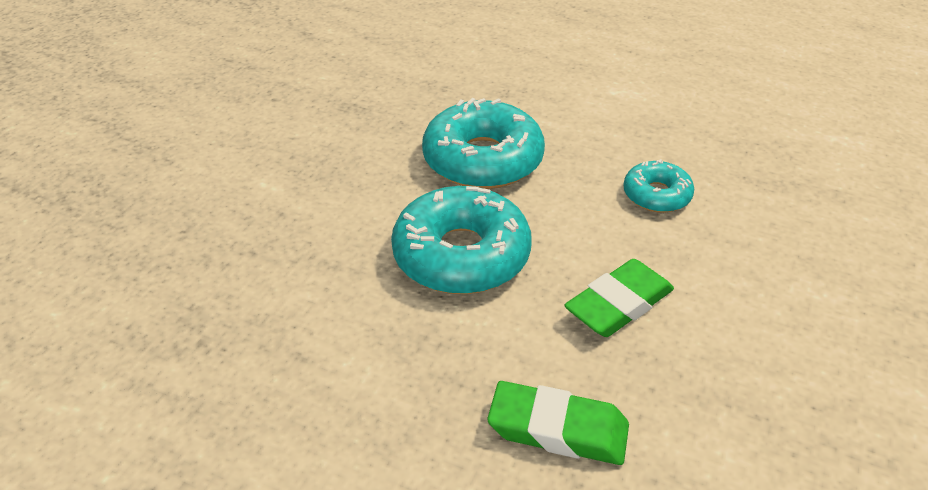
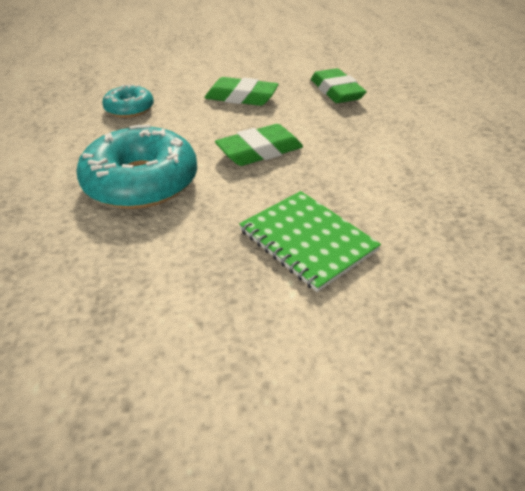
camera: 125 degrees left, 0 degrees up
turquoise donut [391,186,532,294] -> green eraser [215,124,303,166]
none -> green notebook [239,191,381,292]

